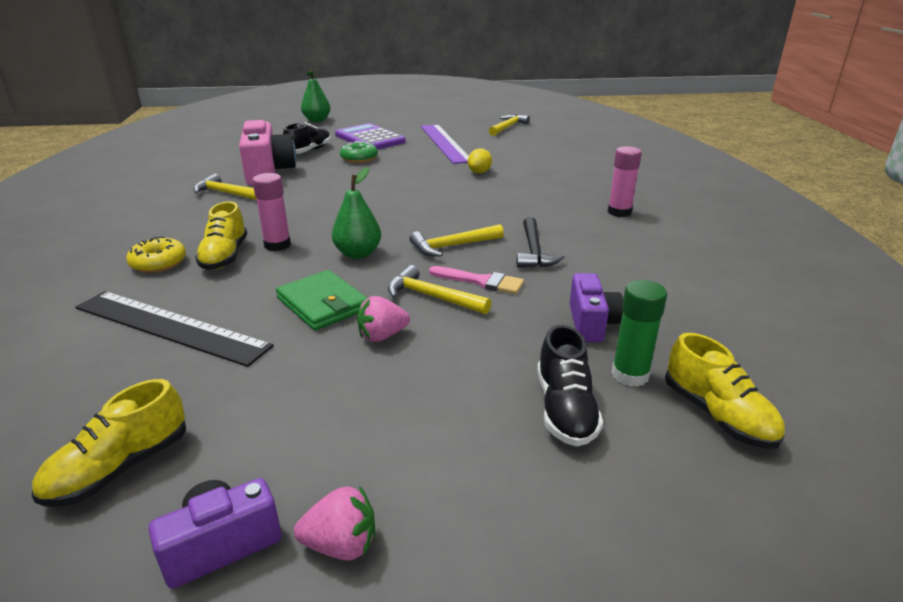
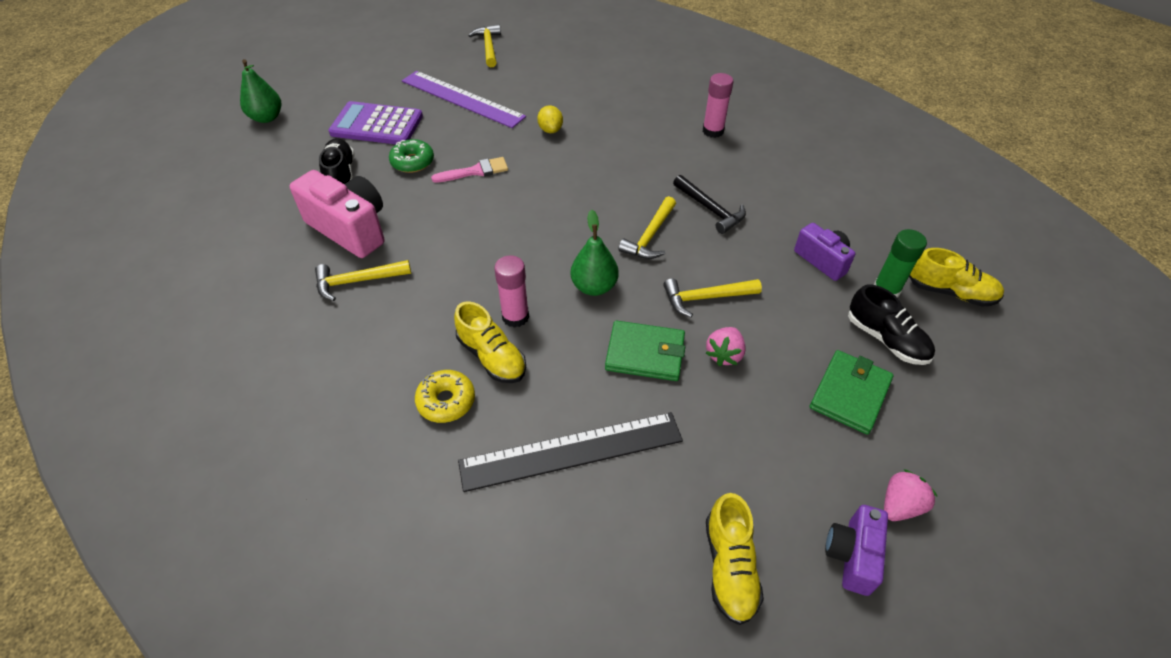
camera: 40 degrees left, 20 degrees up
pink brush [429,266,524,294] -> pink brush moved to [431,157,508,183]
none -> green wallet [810,350,894,435]

